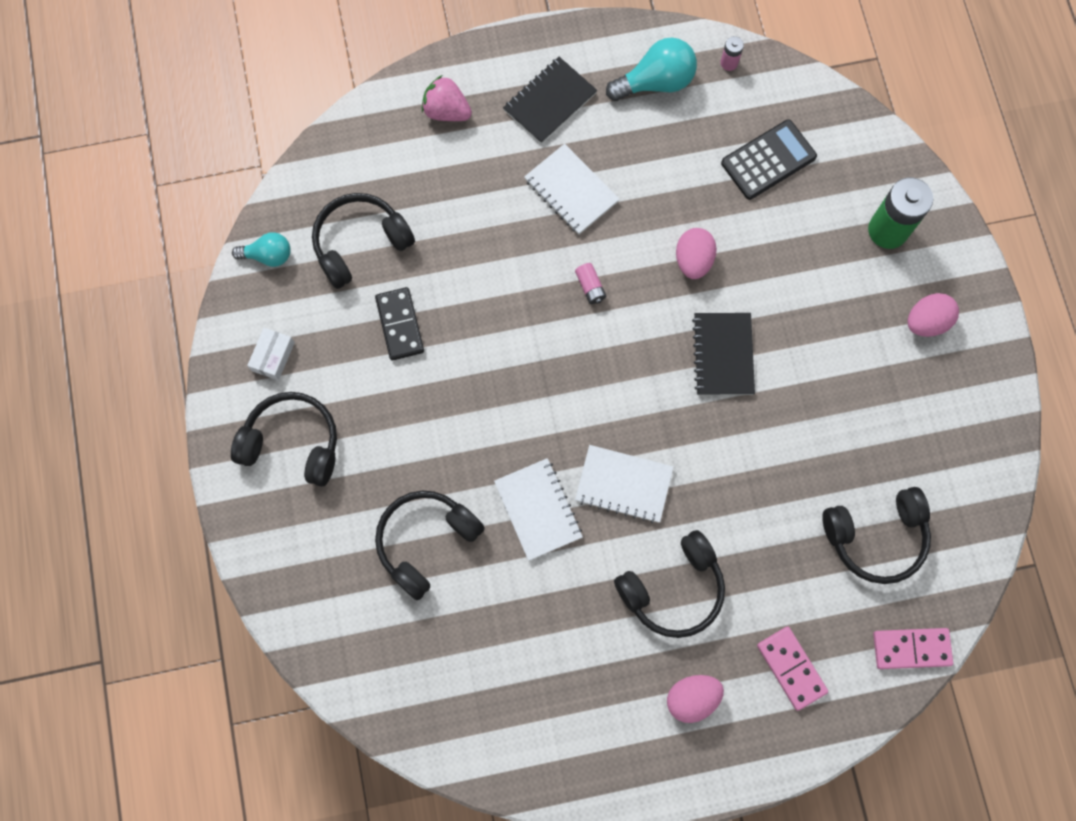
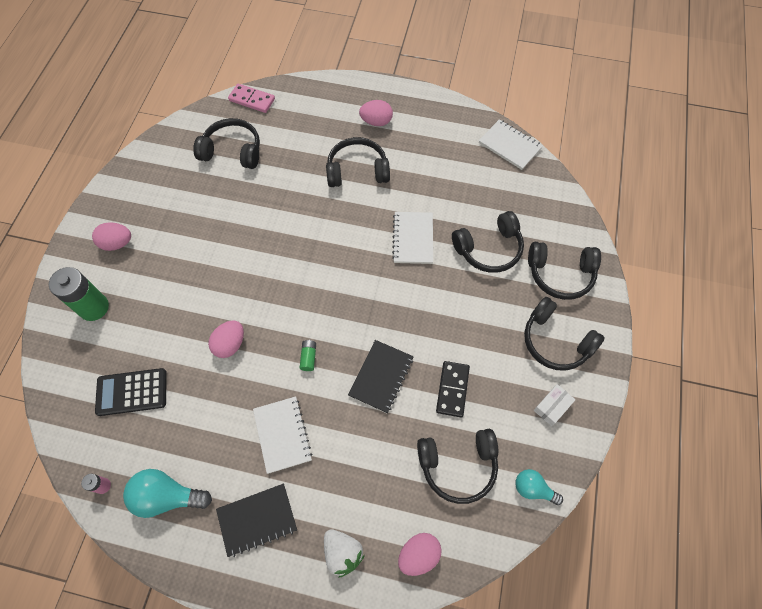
camera: 155 degrees left, 10 degrees down
pink strawberry [422,75,472,121] -> white strawberry [324,529,365,577]
pink battery [575,263,606,304] -> green battery [300,340,316,371]
white notebook [575,445,674,523] -> white notebook moved to [479,119,543,170]
black notebook [692,313,755,395] -> black notebook moved to [348,340,414,413]
pink domino [757,627,828,711] -> none
none -> pink egg [398,533,442,576]
none -> black headphones [528,242,601,300]

